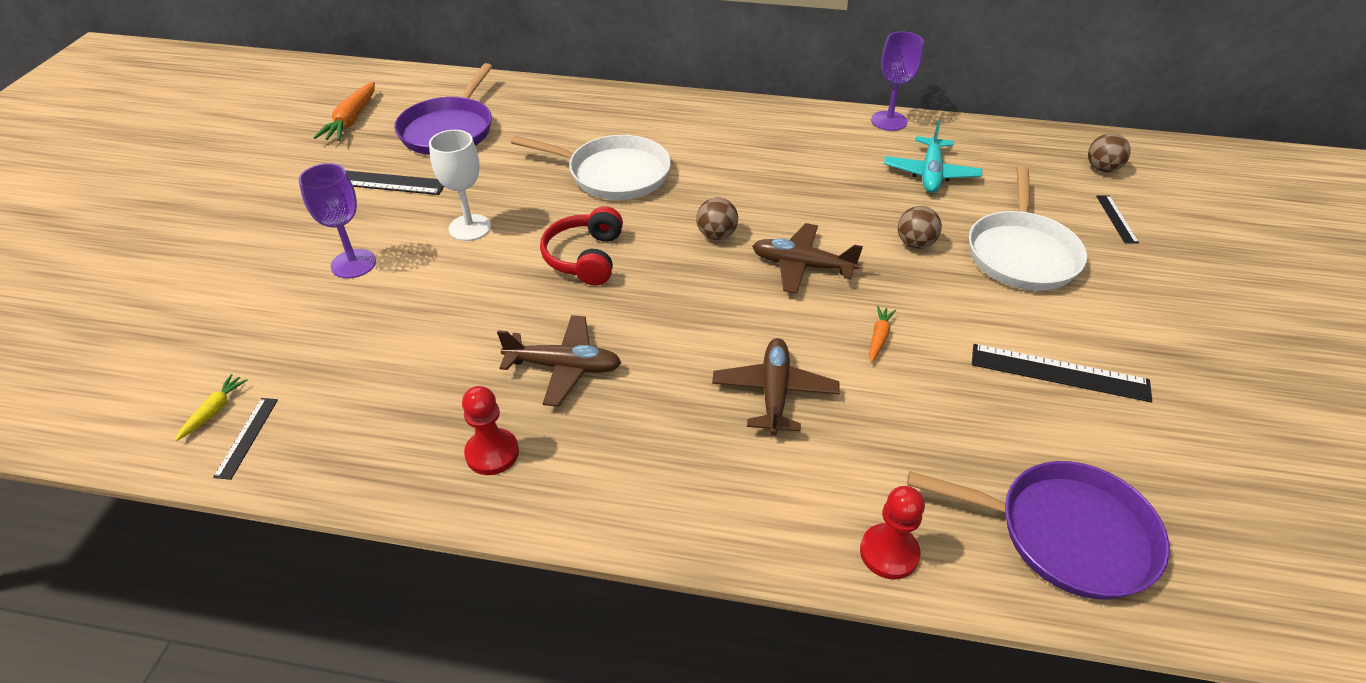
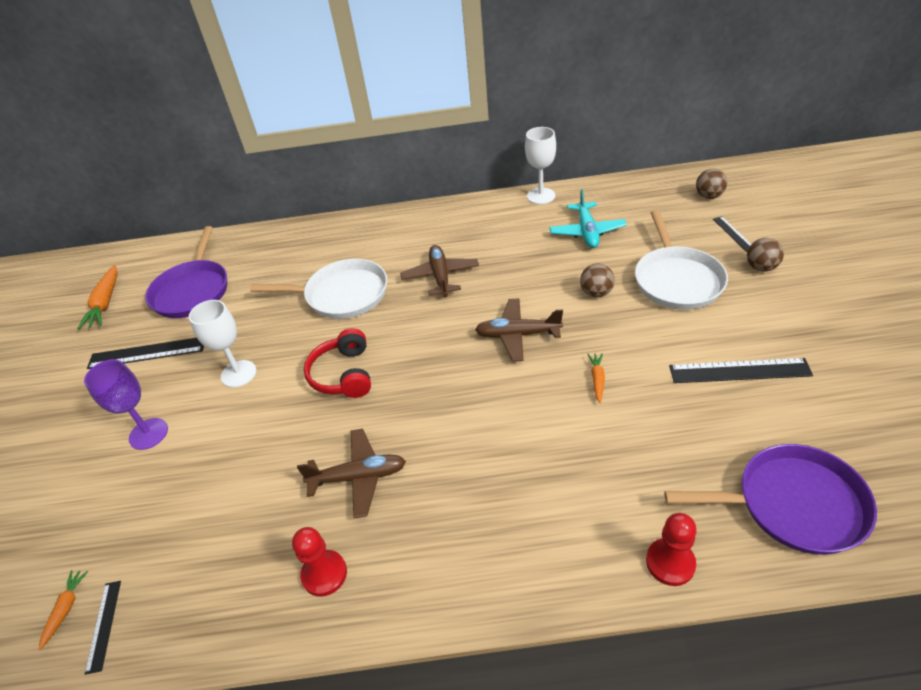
camera: 10 degrees left, 0 degrees up
yellow carrot [175,374,248,441] -> orange carrot [39,570,88,650]
brown ball [696,197,738,240] -> brown ball moved to [747,238,784,272]
brown plane [712,338,840,435] -> brown plane moved to [400,245,479,297]
purple goblet [871,32,924,131] -> white goblet [525,127,556,204]

